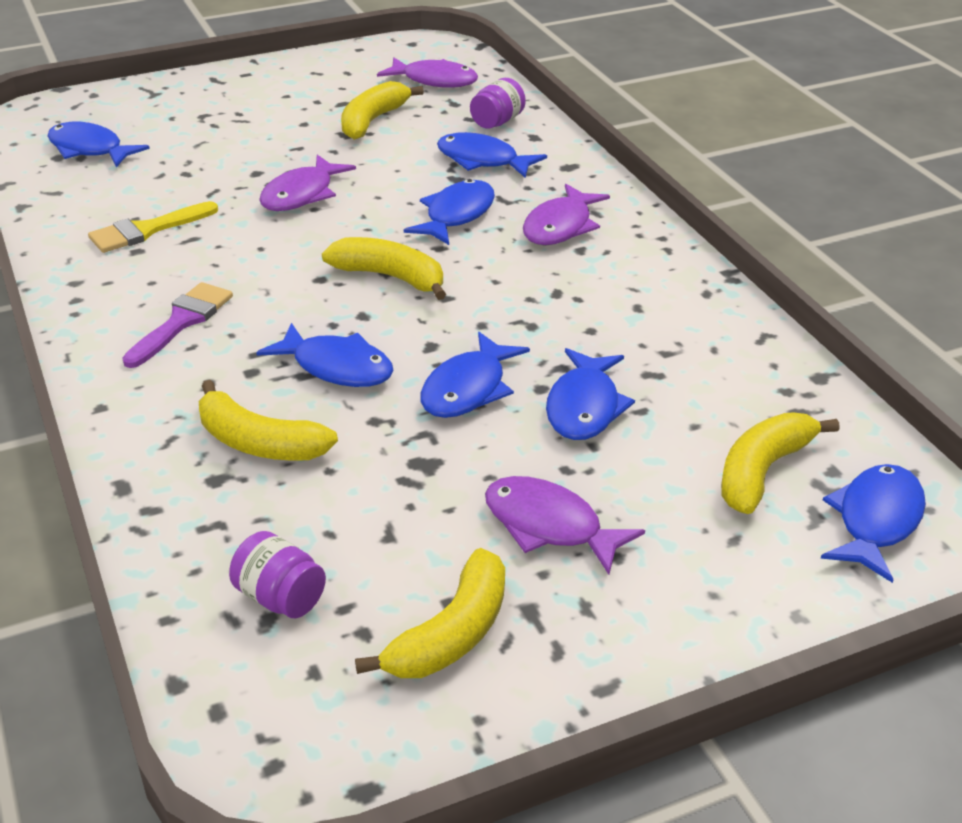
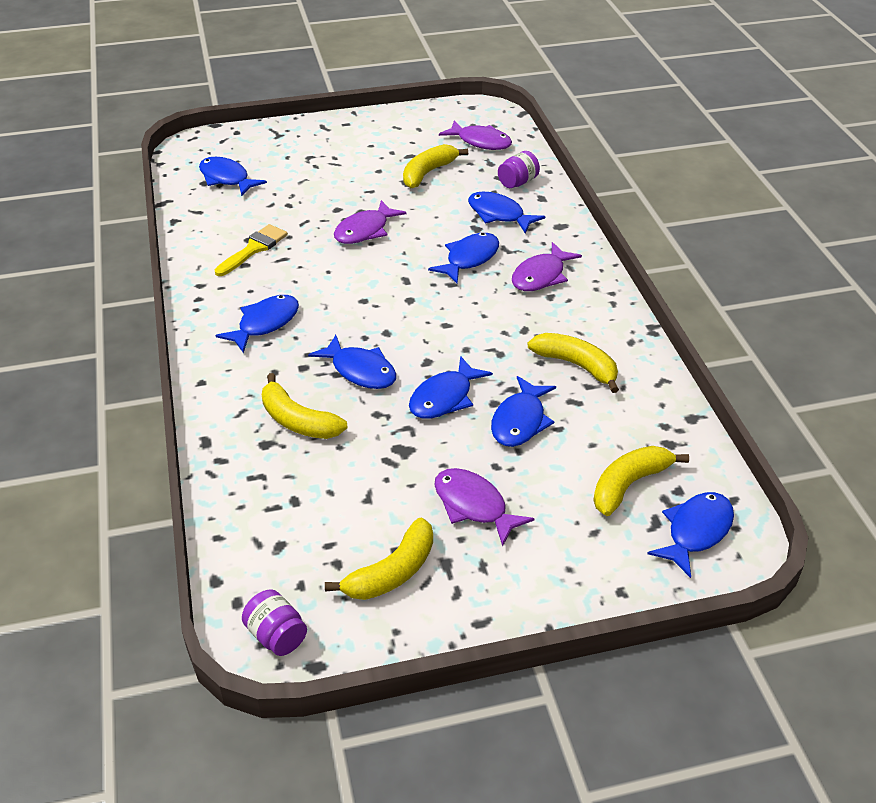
camera: 10 degrees right, 5 degrees up
yellow brush [88,201,218,253] -> yellow brush turned 150 degrees clockwise [215,224,288,276]
purple brush [122,282,233,368] -> blue fish [215,295,299,353]
purple jar [229,531,326,619] -> purple jar moved to [242,589,307,656]
yellow banana [322,237,446,300] -> yellow banana moved to [527,333,619,393]

